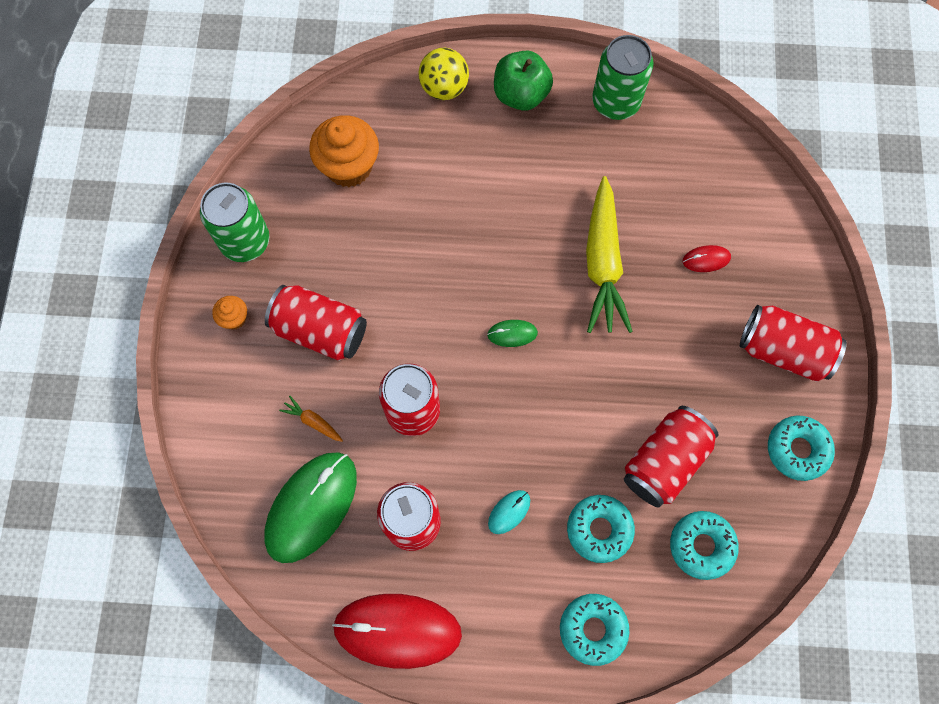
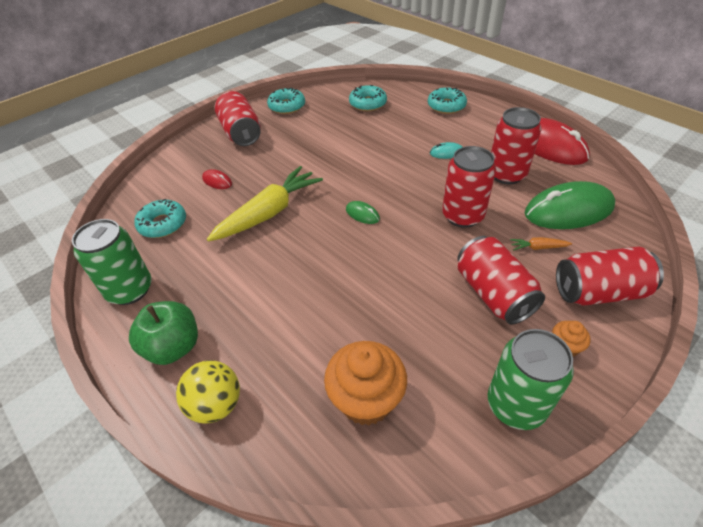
camera: 135 degrees left, 25 degrees down
orange carrot [279,396,343,442] -> orange carrot turned 105 degrees clockwise [510,237,572,251]
turquoise donut [567,495,635,563] -> turquoise donut moved to [134,199,186,238]
red can [624,406,719,508] -> red can moved to [556,247,664,306]

